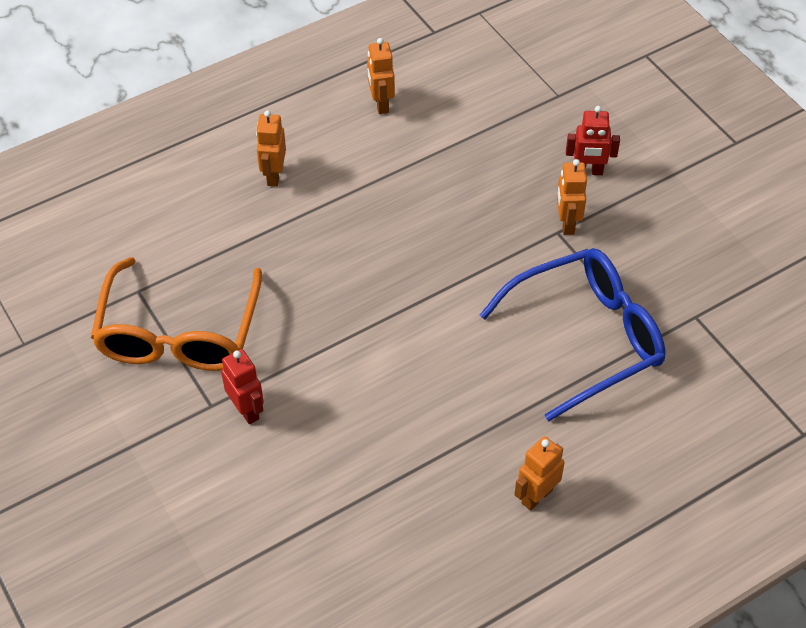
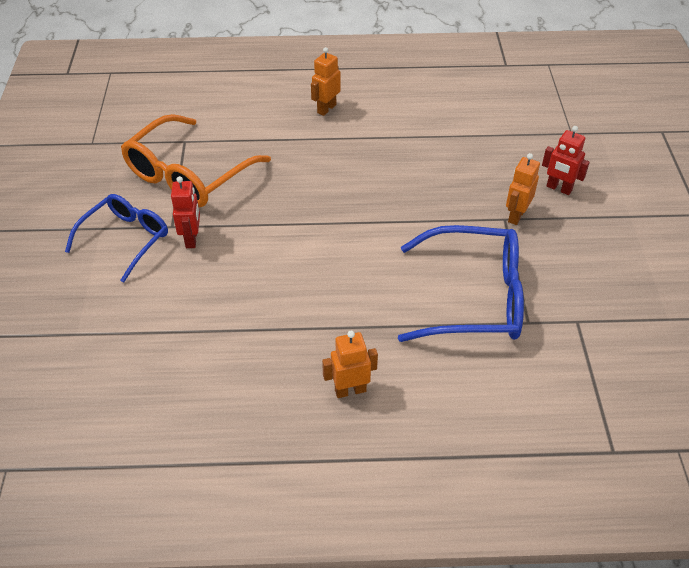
camera: 30 degrees right, 5 degrees down
orange robot [367,38,395,114] -> none
none -> blue glasses [65,194,168,283]

